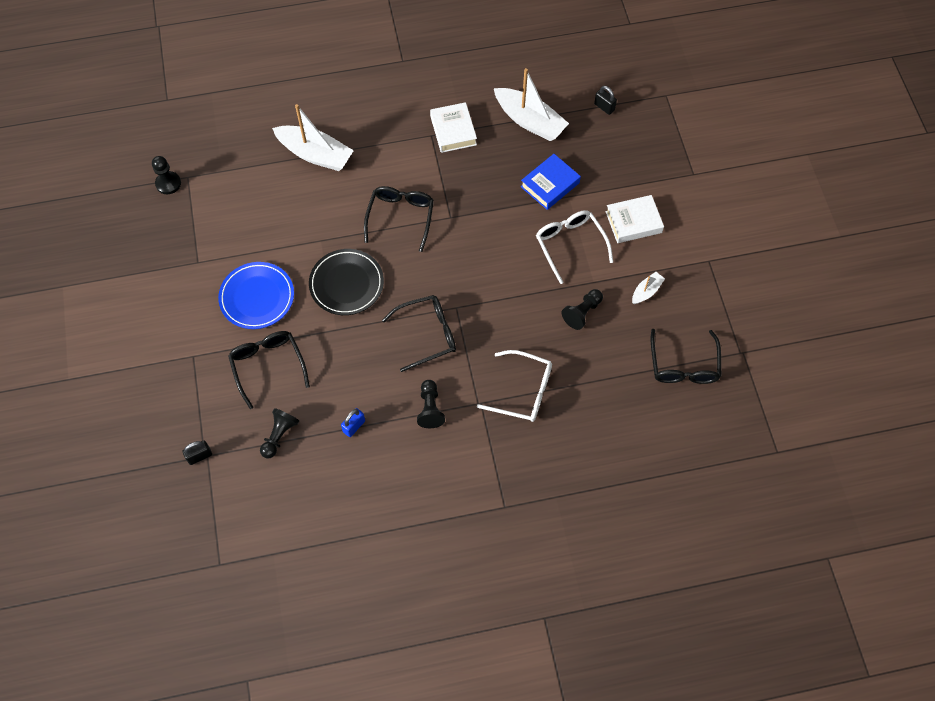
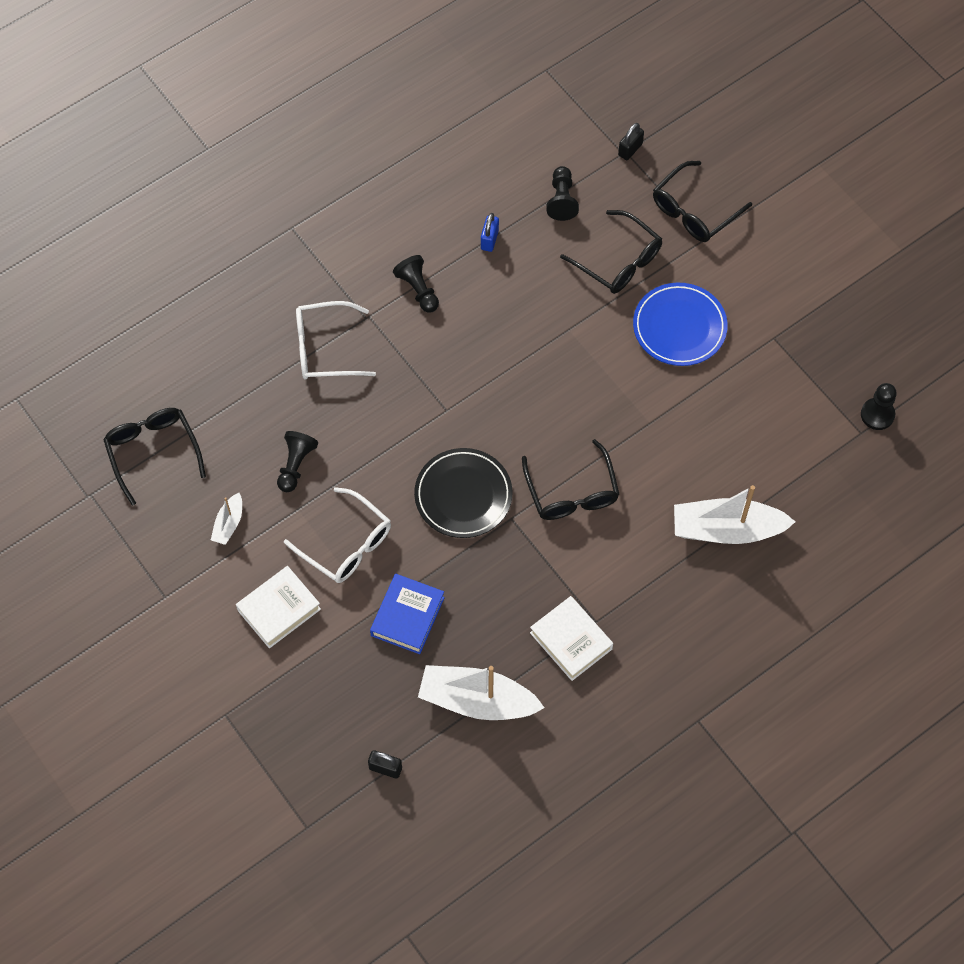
camera: 155 degrees right, 0 degrees up
black plate [309,249,384,315] -> black plate moved to [414,448,512,538]
black glasses [382,295,456,372] -> black glasses moved to [653,161,752,242]

